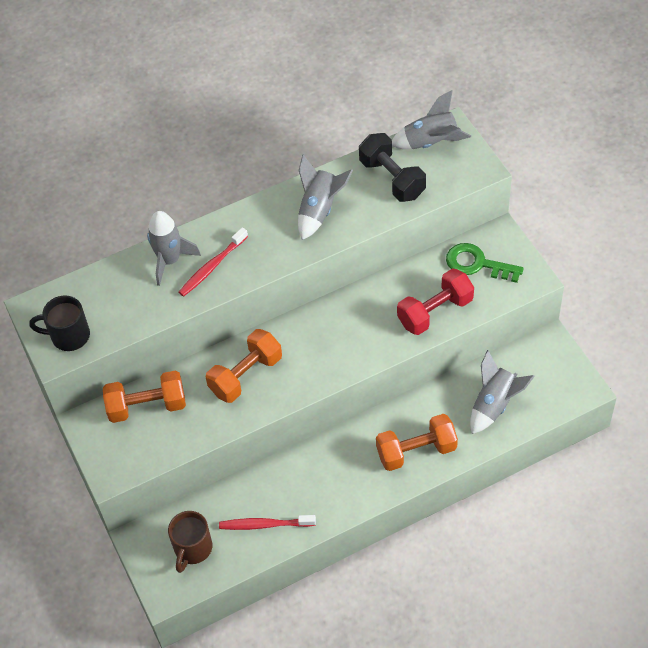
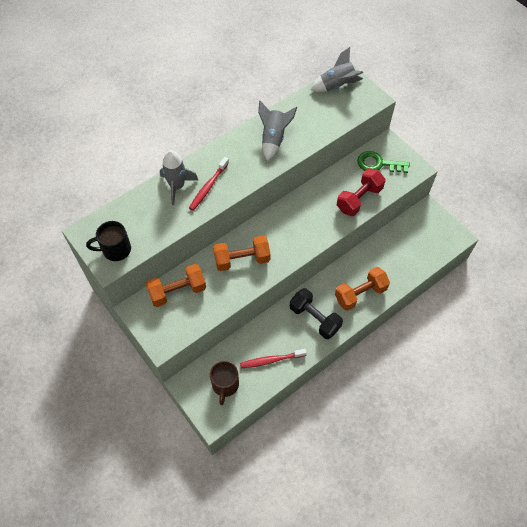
camera: 15 degrees left, 5 degrees up
orange dumbbell [206,329,282,403] -> orange dumbbell turned 45 degrees clockwise [213,236,270,271]
black dumbbell [359,133,426,202] -> black dumbbell moved to [290,288,343,339]
grey rocket [470,350,535,434] -> none

